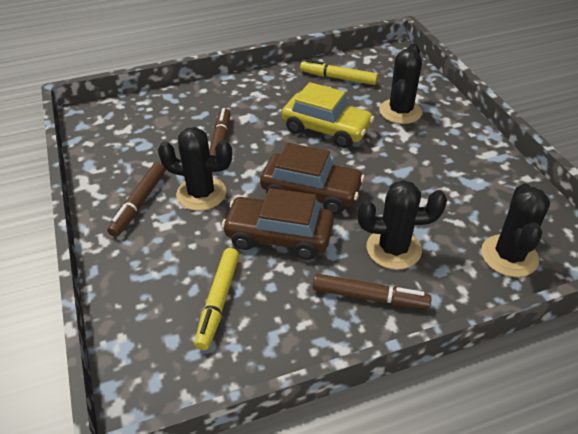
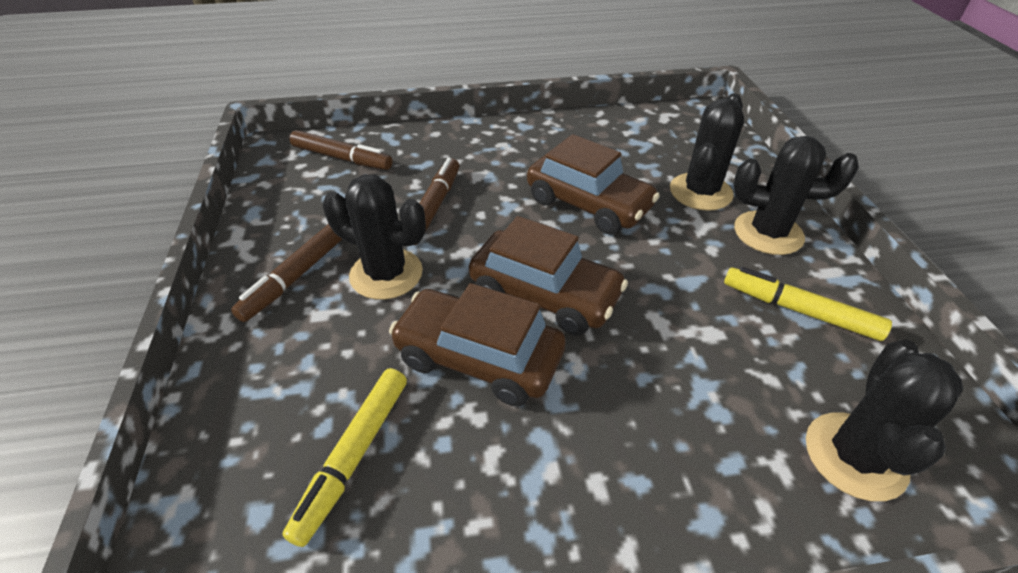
camera: 10 degrees right, 0 degrees up
yellow car [282,82,374,148] -> brown car [527,134,660,235]
yellow marker [300,59,378,85] -> yellow marker moved to [724,267,892,341]
brown marker [313,274,432,309] -> brown marker moved to [290,130,392,170]
black cactus [358,180,447,270] -> black cactus moved to [733,136,859,255]

